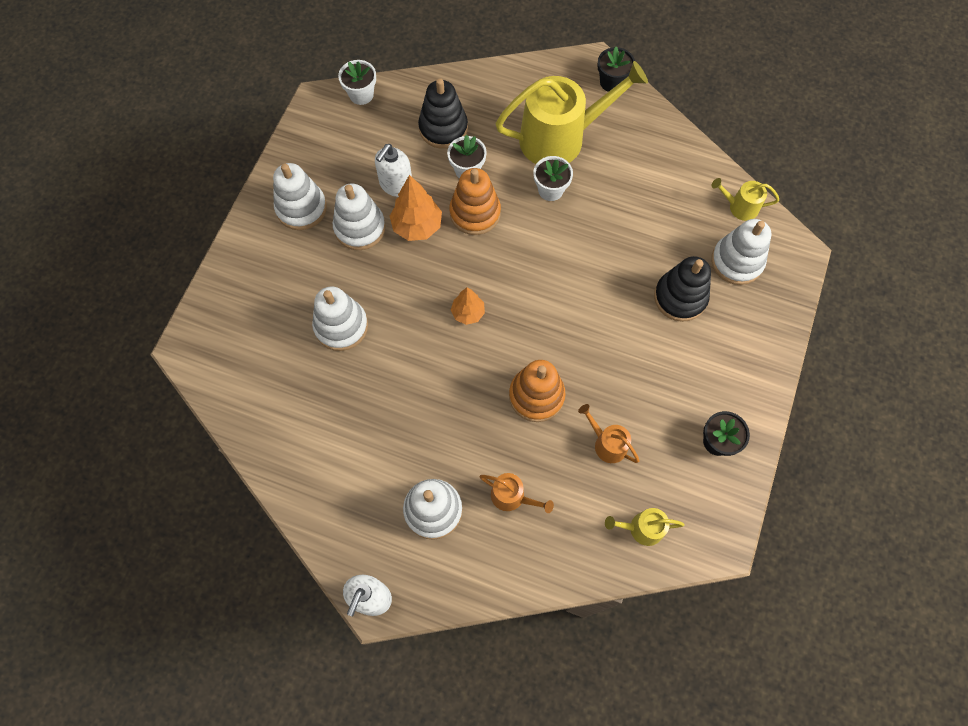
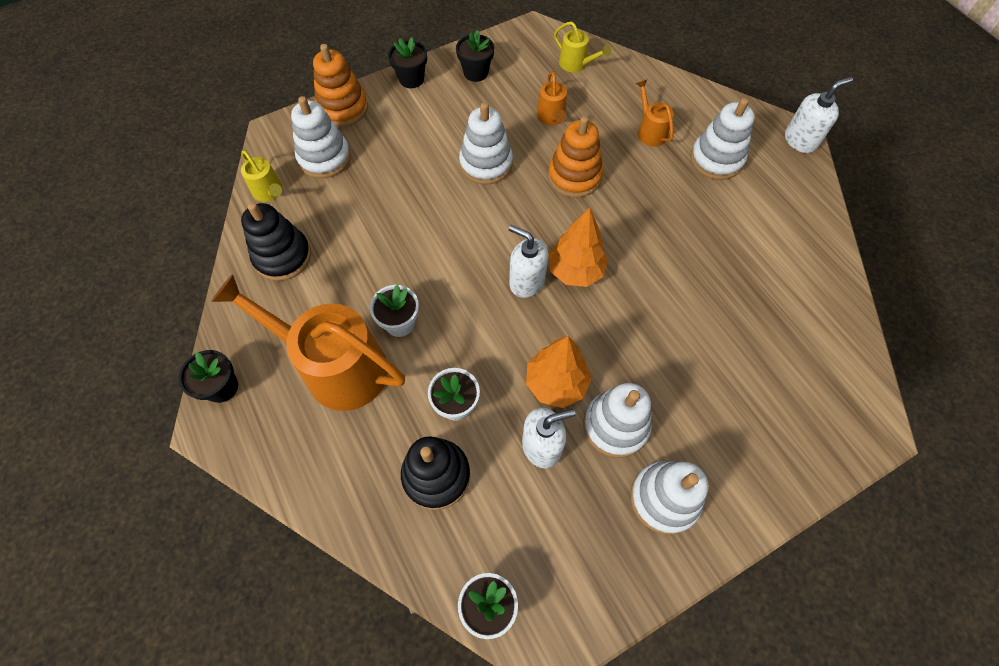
camera: 140 degrees left, 5 degrees down
white stacking toy [312,287,368,351] -> white stacking toy moved to [459,102,513,184]
orange stacking toy [449,168,501,235] -> orange stacking toy moved to [313,44,368,127]
orange tree [451,287,485,325] -> orange tree [548,207,608,287], size x1.59
yellow watering can [495,61,648,164] -> orange watering can [211,274,405,411]
black stacking toy [654,256,711,322] -> black stacking toy moved to [241,202,311,281]
none -> black flower pot [388,37,427,88]
none -> white soap dispenser [509,225,549,298]

